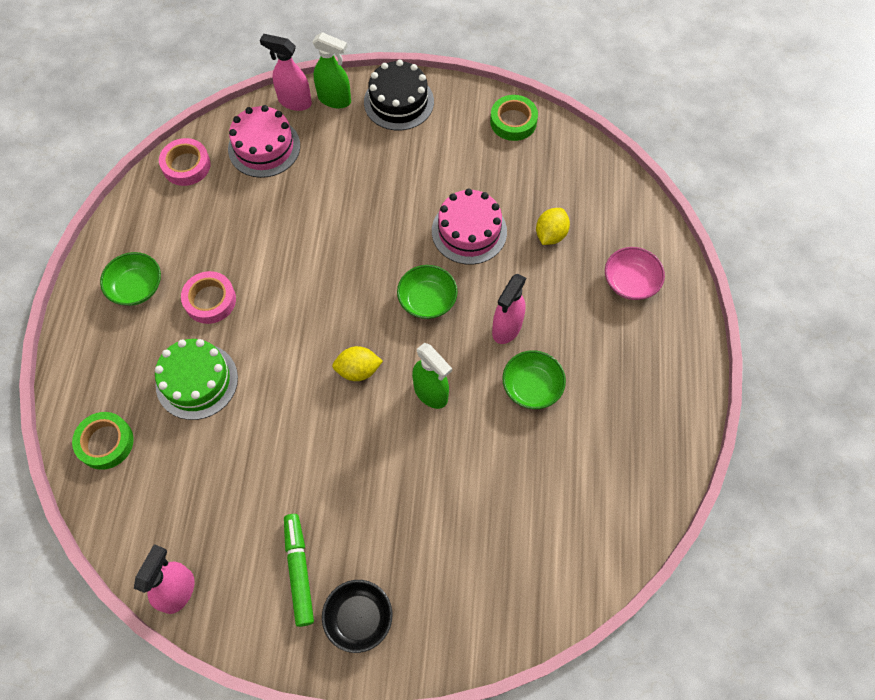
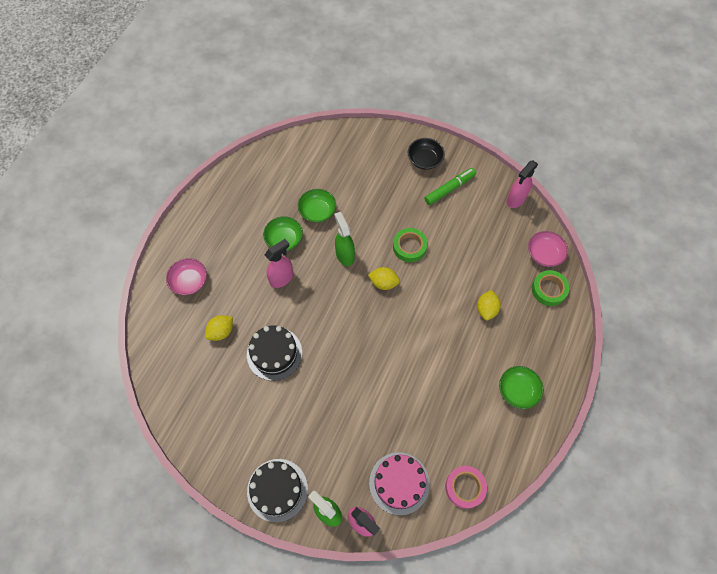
camera: 160 degrees left, 0 degrees up
green cake [155,339,238,420] -> yellow lemon [477,290,501,320]
pink tape [181,271,236,324] -> none
green marker [284,514,314,627] -> green marker turned 135 degrees counterclockwise [425,168,476,205]
green bowl [397,265,458,319] -> green bowl moved to [298,189,336,223]
pink cake [432,188,507,264] -> black cake [247,325,302,381]
green tape [490,95,538,141] -> green tape moved to [393,228,428,262]
none -> pink bowl [528,231,568,267]

